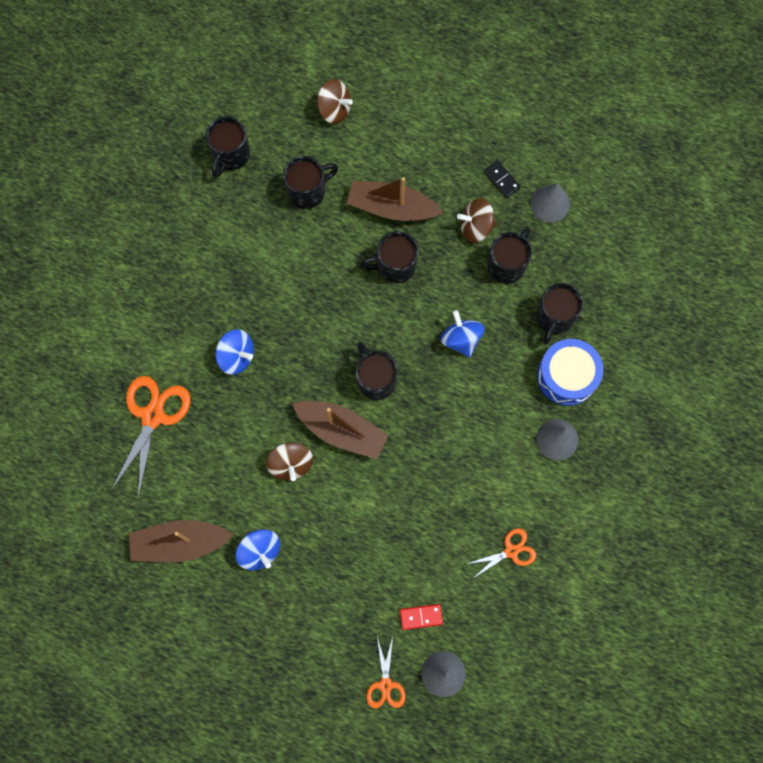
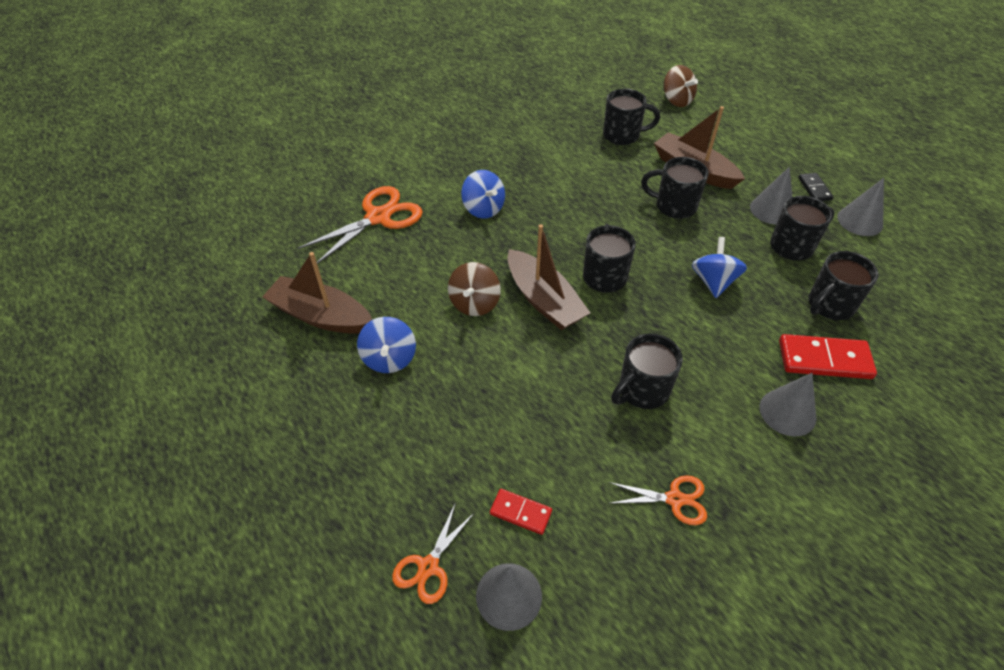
camera: 30 degrees right, 25 degrees down
black mug [206,116,250,178] -> black mug moved to [611,333,683,409]
brown spinning top [457,198,497,243] -> grey cone [750,167,792,225]
blue drum [537,339,603,406] -> red domino [779,334,877,379]

